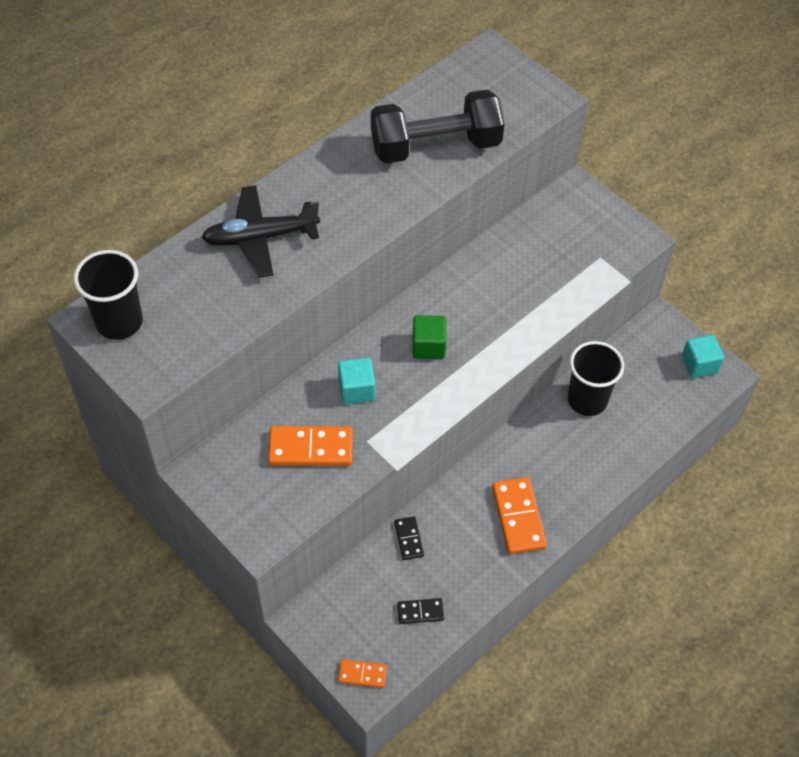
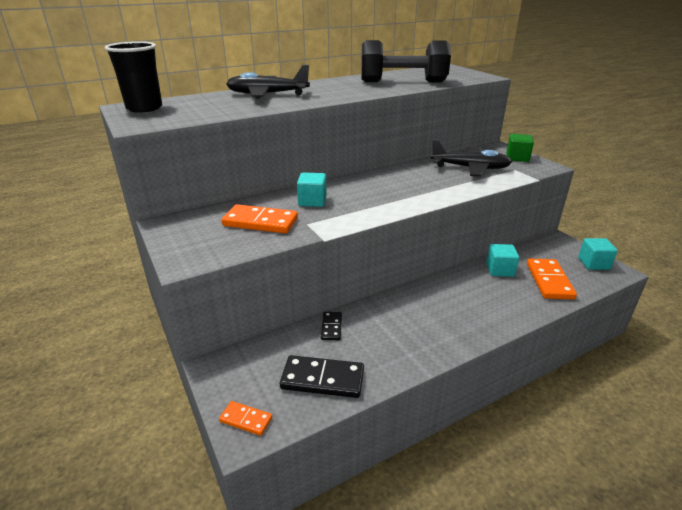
camera: 15 degrees right, 25 degrees down
black domino [397,598,444,624] -> black domino [280,355,364,398], size x1.80
green cube [413,316,447,359] -> green cube moved to [506,134,534,162]
orange domino [492,477,547,554] -> orange domino moved to [527,259,577,300]
black cup [568,341,624,416] -> turquoise cube [486,244,519,277]
none -> black plane [431,140,512,177]

